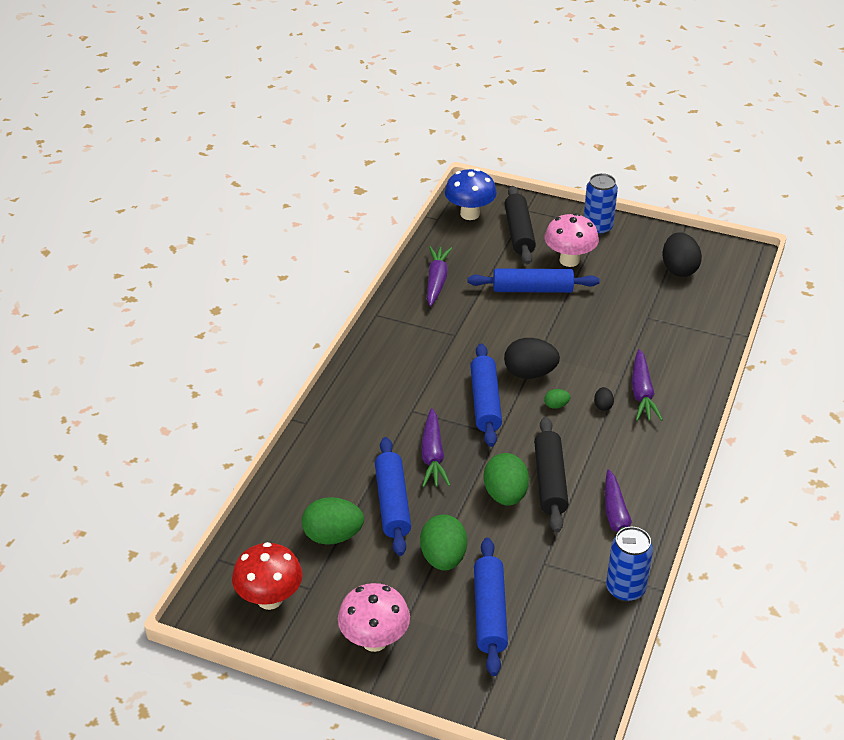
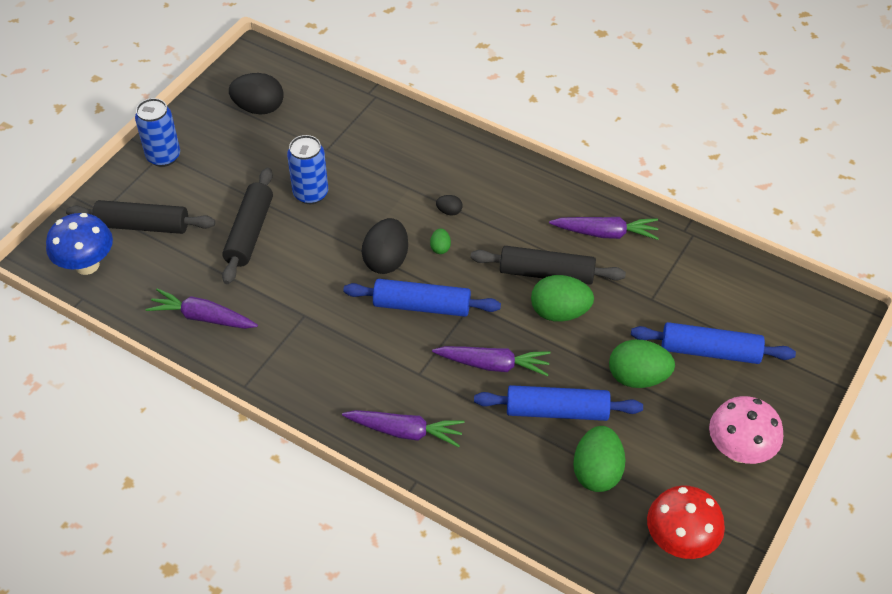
camera: 80 degrees left, 10 degrees up
blue rolling pin [468,268,599,293] -> black rolling pin [222,168,273,284]
pink mushroom [544,213,599,267] -> none
blue can [606,527,653,602] -> blue can moved to [287,135,328,204]
purple carrot [632,349,663,421] -> purple carrot moved to [342,410,465,447]

